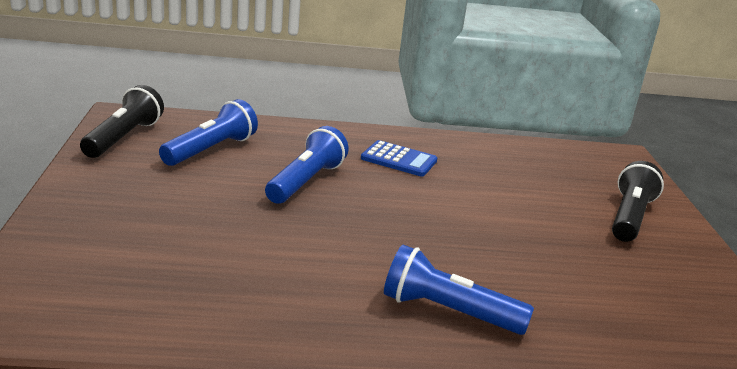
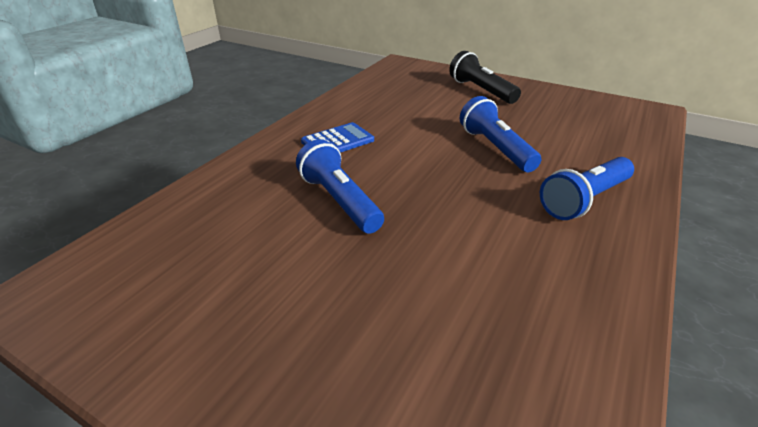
camera: 55 degrees left, 10 degrees up
black flashlight [80,85,164,158] -> none
blue flashlight [159,99,258,166] -> blue flashlight moved to [460,96,541,172]

